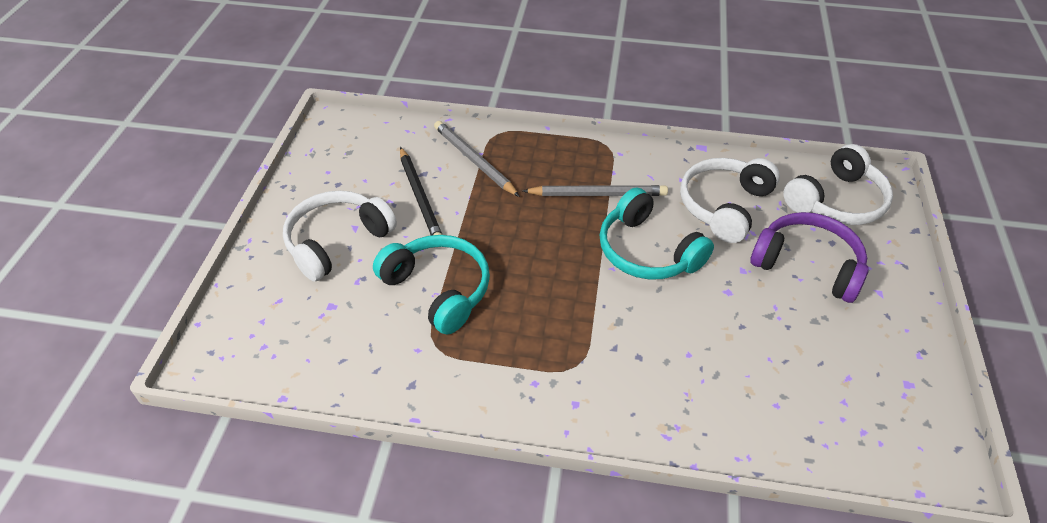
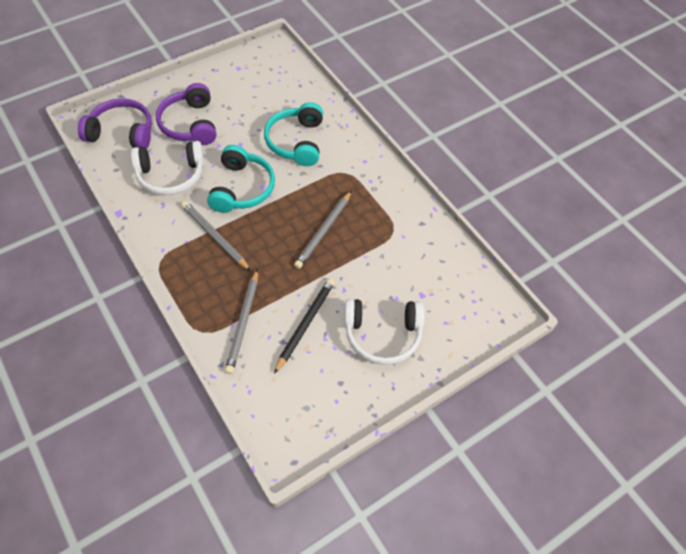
camera: 135 degrees left, 10 degrees up
turquoise headphones [373,235,490,334] -> turquoise headphones moved to [264,102,323,166]
white headphones [783,144,893,225] -> purple headphones [78,98,152,149]
none -> grey pencil [294,191,352,269]

